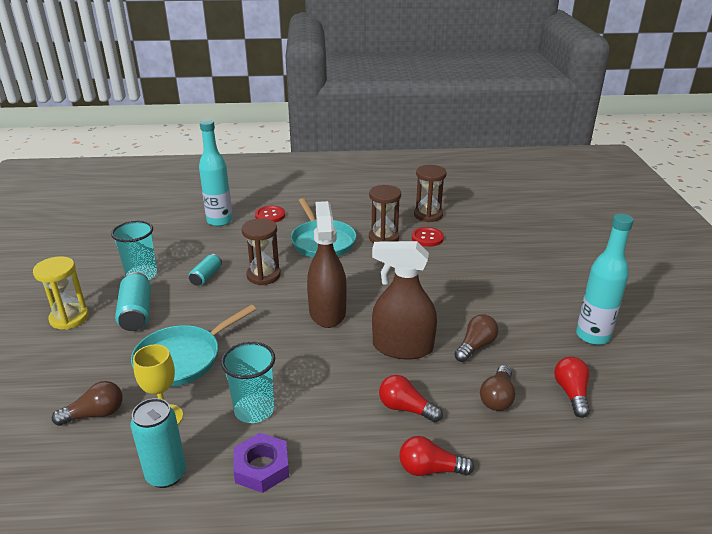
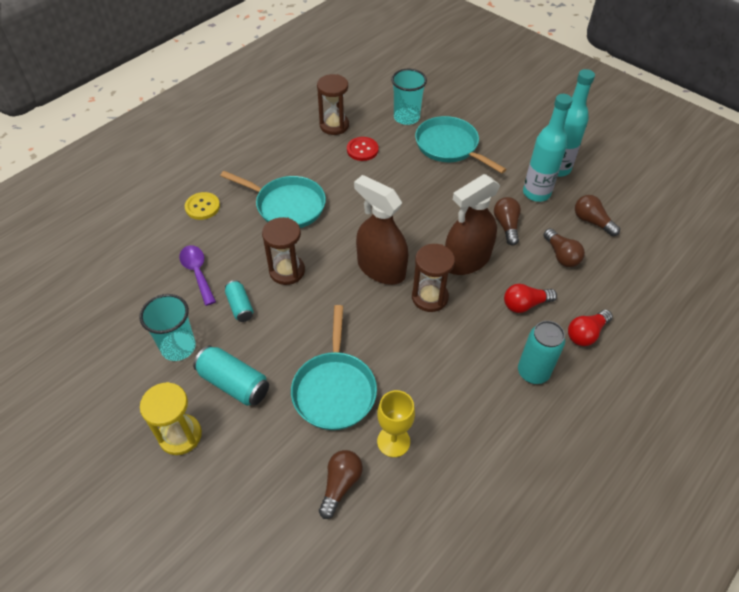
camera: 45 degrees left, 20 degrees up
turquoise can [130,398,186,488] -> turquoise can moved to [518,321,565,384]
turquoise bottle [199,120,233,226] -> turquoise bottle moved to [523,94,573,202]
turquoise cup [221,342,275,423] -> turquoise cup moved to [391,69,427,125]
purple nut [233,433,289,493] -> none
red button [255,206,285,222] -> yellow button [185,192,220,220]
brown hourglass [369,185,401,243] -> brown hourglass moved to [412,244,455,312]
red light bulb [554,357,590,418] -> brown light bulb [575,195,620,236]
none -> purple spoon [179,245,216,306]
none -> turquoise pan [415,116,506,173]

